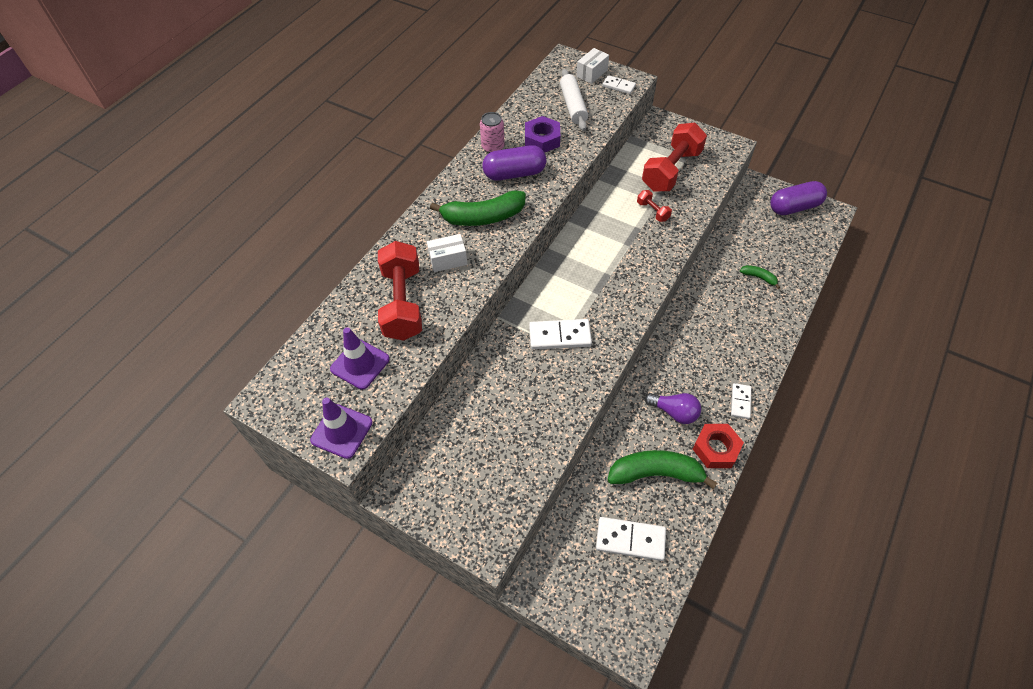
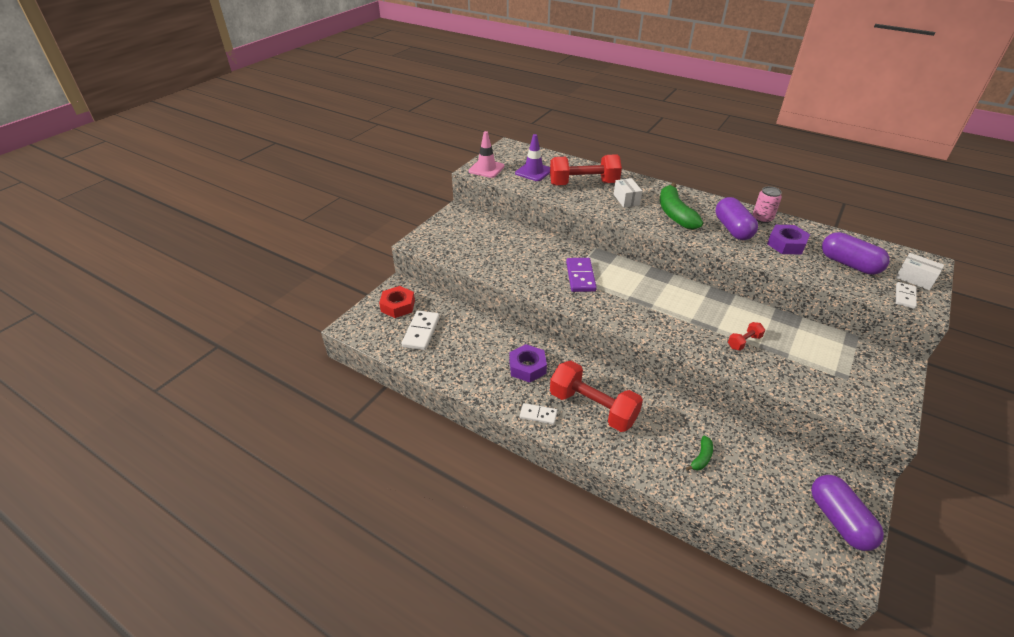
camera: 90 degrees right, 15 degrees down
purple traffic cone [310,398,372,459] -> pink traffic cone [469,131,505,178]
white domino [529,319,592,350] -> purple domino [566,258,597,292]
white rolling pin [560,69,588,131] -> purple capsule [822,232,890,275]
green banana [608,450,717,489] -> none
red dumbbell [642,123,707,192] -> red dumbbell moved to [550,361,643,432]
purple light bulb [645,393,701,424] -> purple nut [509,344,547,383]
red nut [693,424,744,468] -> red nut moved to [379,286,415,318]

